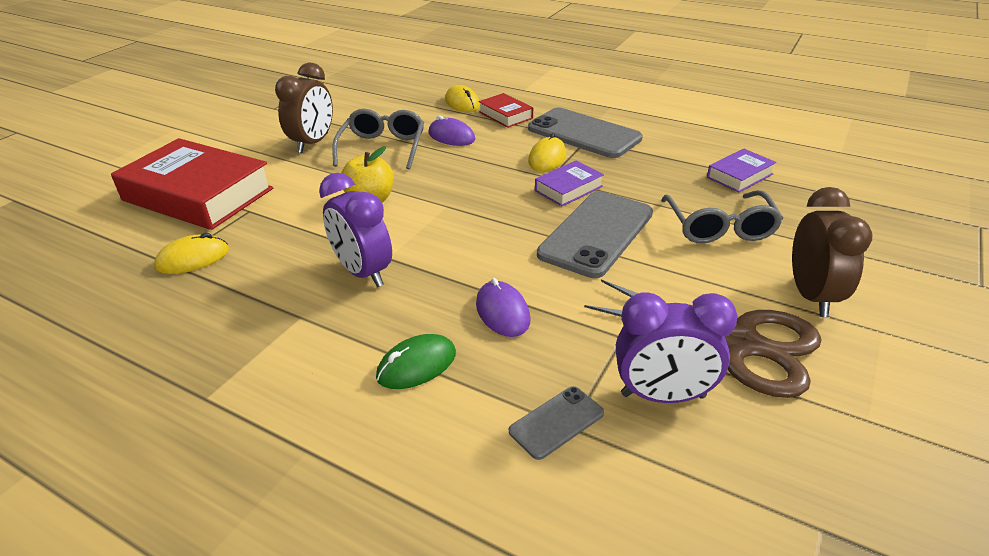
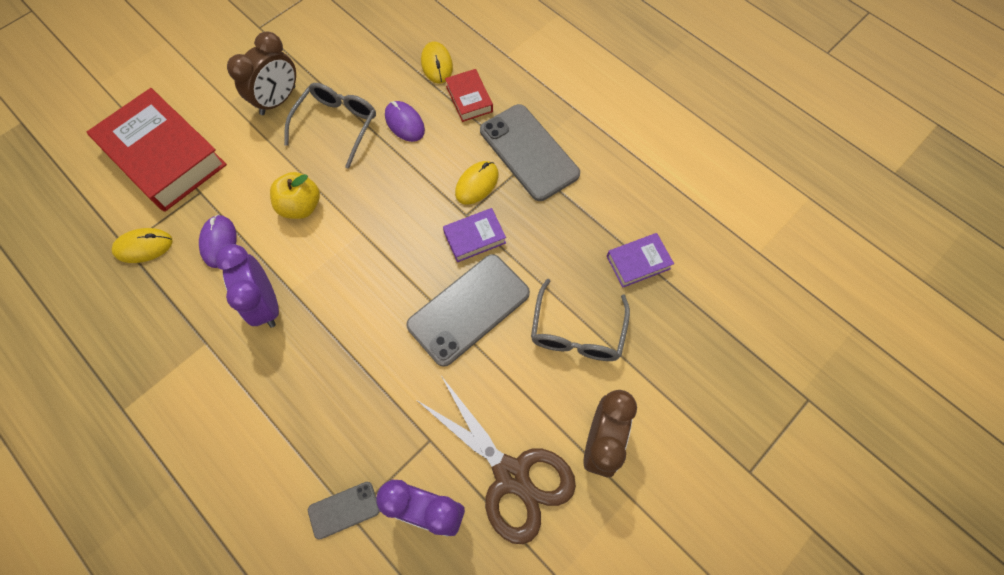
camera: 15 degrees right, 30 degrees up
green mouse [376,334,456,389] -> none
purple mouse [476,278,530,337] -> purple mouse moved to [199,215,237,268]

